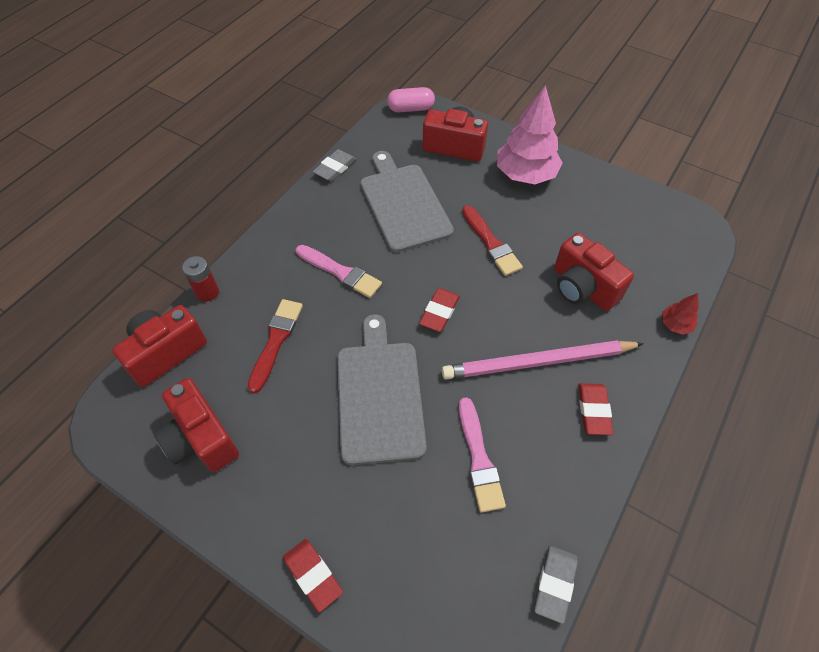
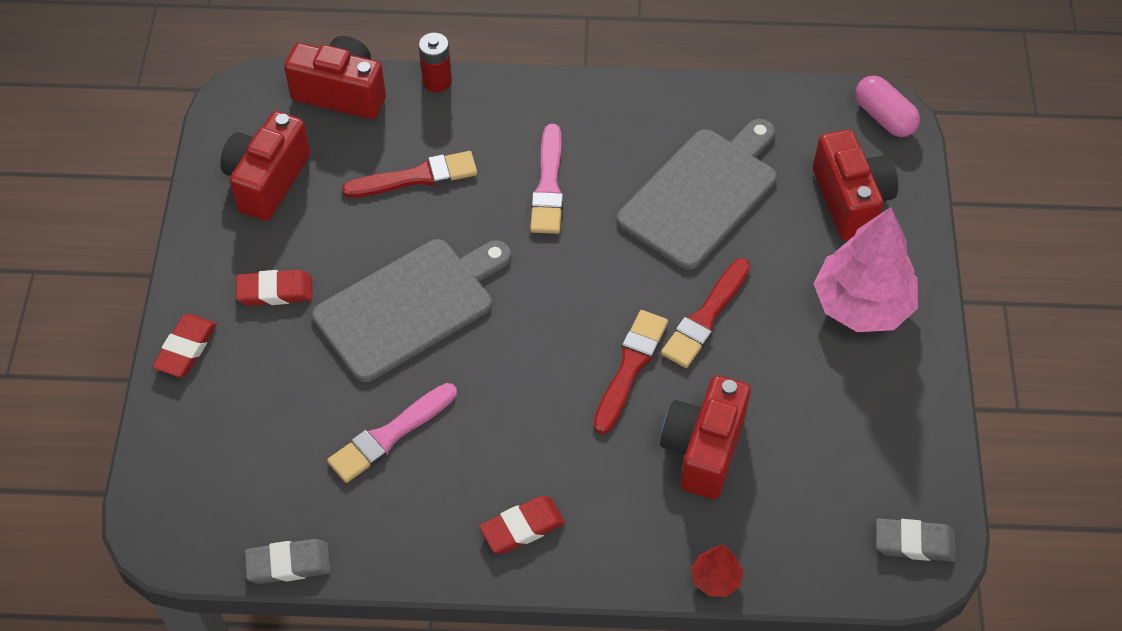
camera: 60 degrees right, 0 degrees up
grey eraser [313,149,356,181] -> grey eraser moved to [876,518,956,562]
red eraser [419,288,460,332] -> red eraser moved to [236,270,312,306]
pink pencil [442,340,644,380] -> none
none -> red brush [593,310,668,434]

